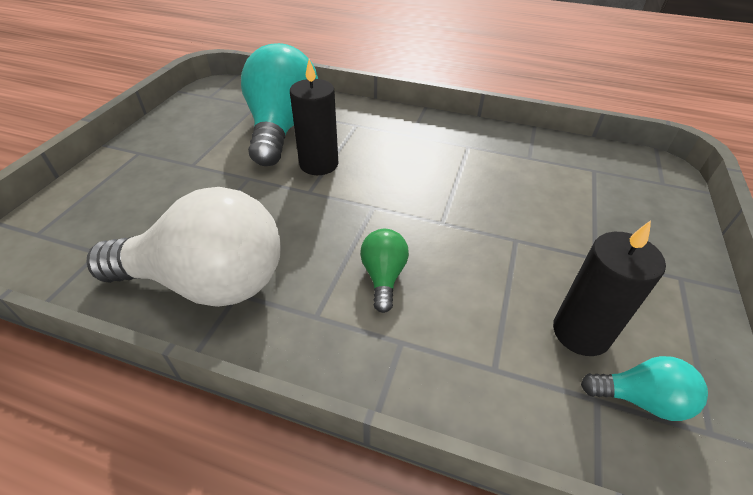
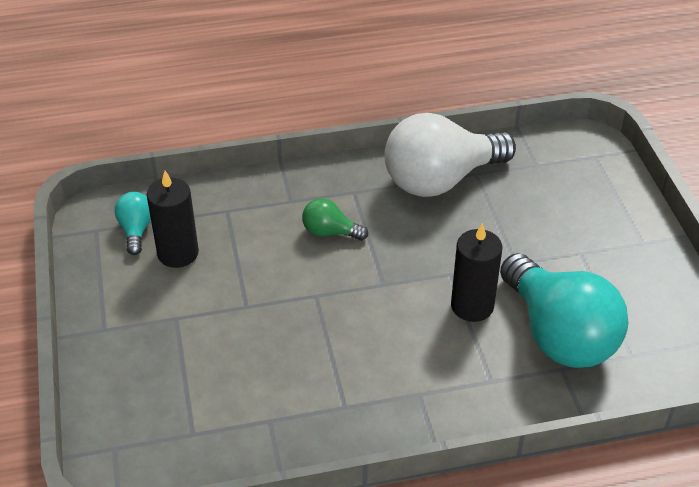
camera: 150 degrees right, 0 degrees up
green light bulb [360,229,409,313] -> green light bulb turned 135 degrees clockwise [302,198,368,241]
turquoise light bulb [581,356,708,421] -> turquoise light bulb turned 105 degrees clockwise [115,192,151,255]

